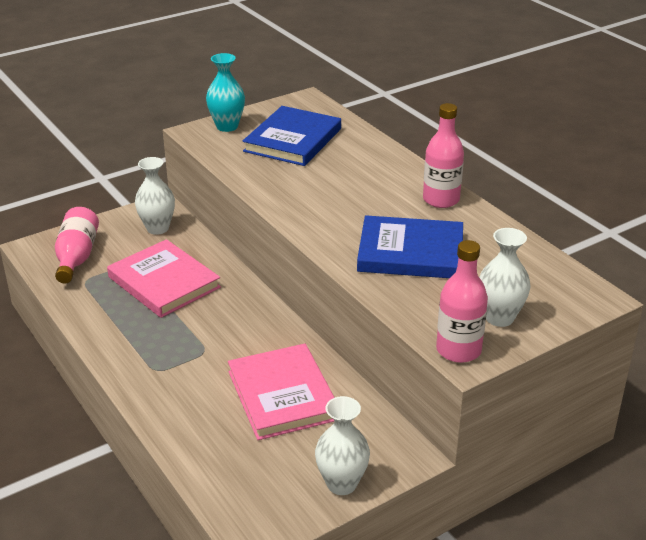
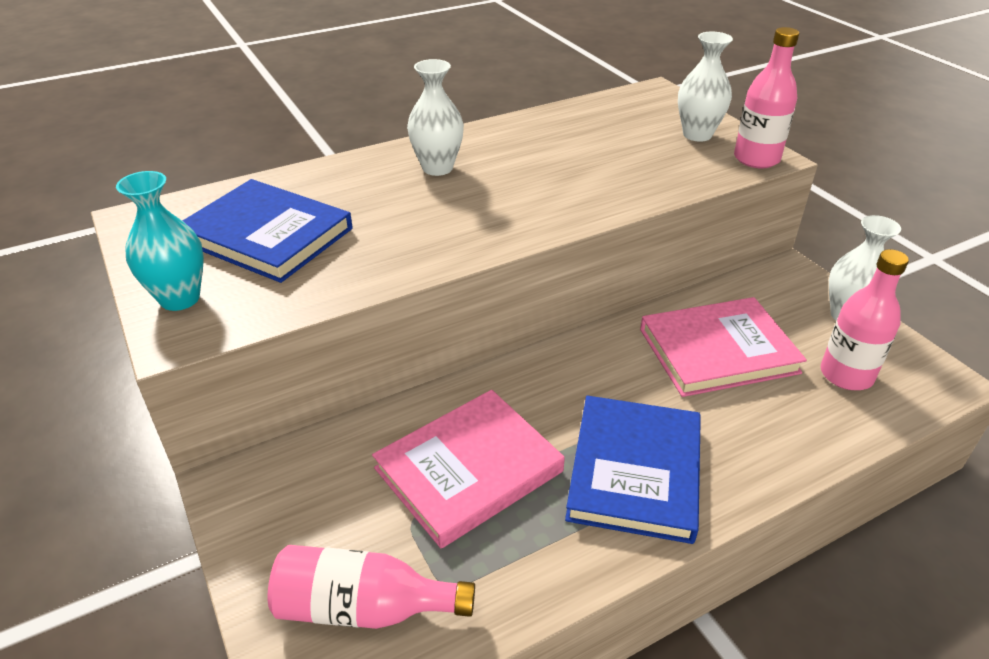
camera: 85 degrees left, 5 degrees up
white vase [135,157,175,235] -> white vase moved to [407,59,464,176]
blue book [357,215,463,278] -> blue book moved to [565,396,701,544]
pink bottle [423,103,464,208] -> pink bottle moved to [821,249,909,390]

